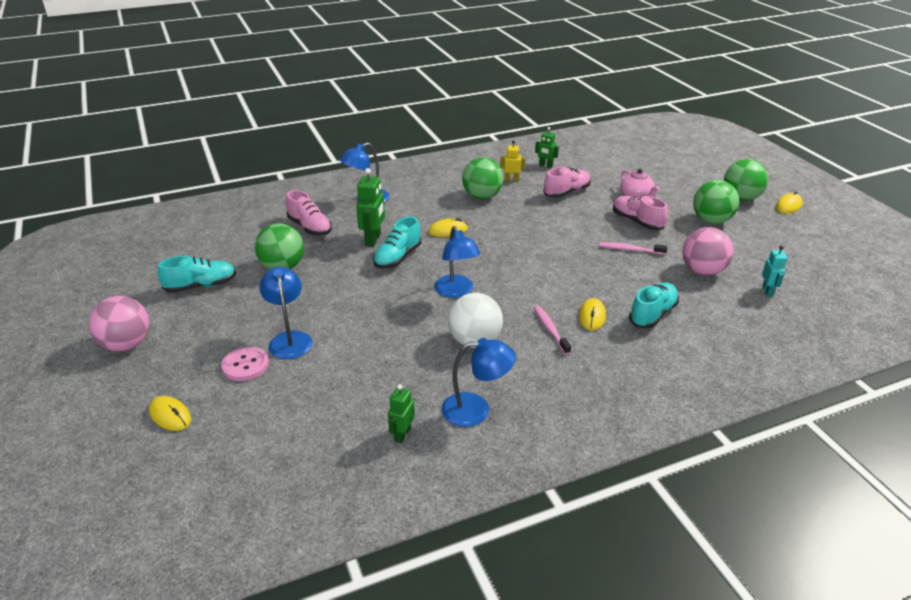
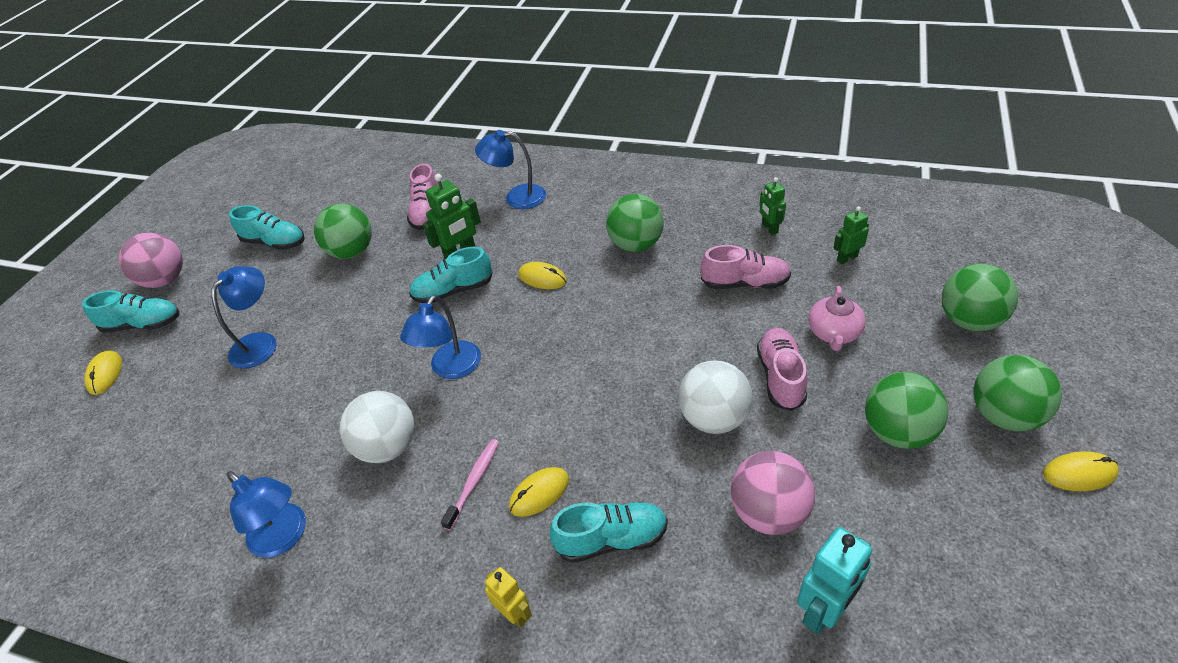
camera: 45 degrees right, 10 degrees up
pink button [221,347,269,381] -> none
green robot [388,385,415,443] -> green robot moved to [833,206,869,264]
yellow robot [500,140,525,182] -> yellow robot moved to [485,567,532,627]
pink toothbrush [599,242,667,255] -> white ball [678,360,752,434]
turquoise robot [762,246,787,296] -> turquoise robot [797,527,872,634], size x1.62
none -> turquoise shoe [82,290,179,333]
none -> green ball [942,264,1018,331]

